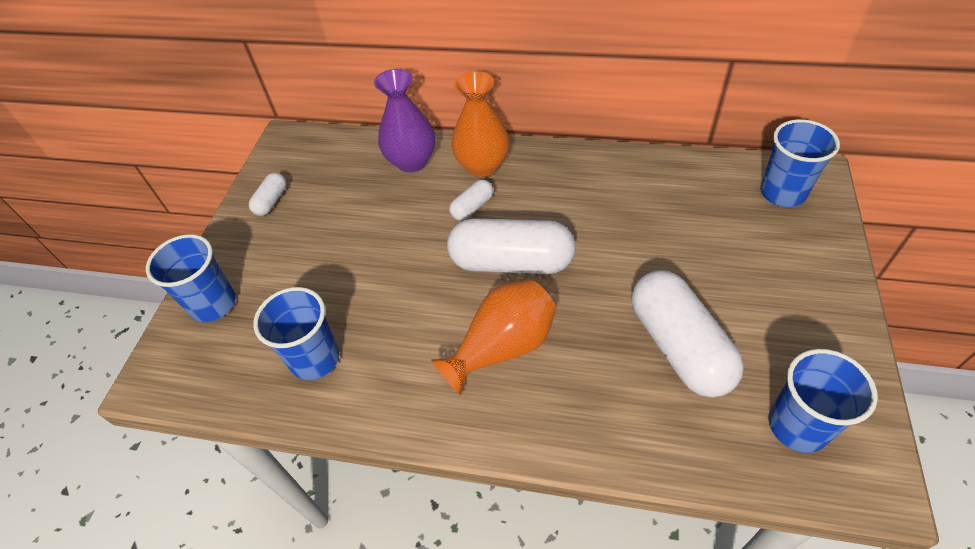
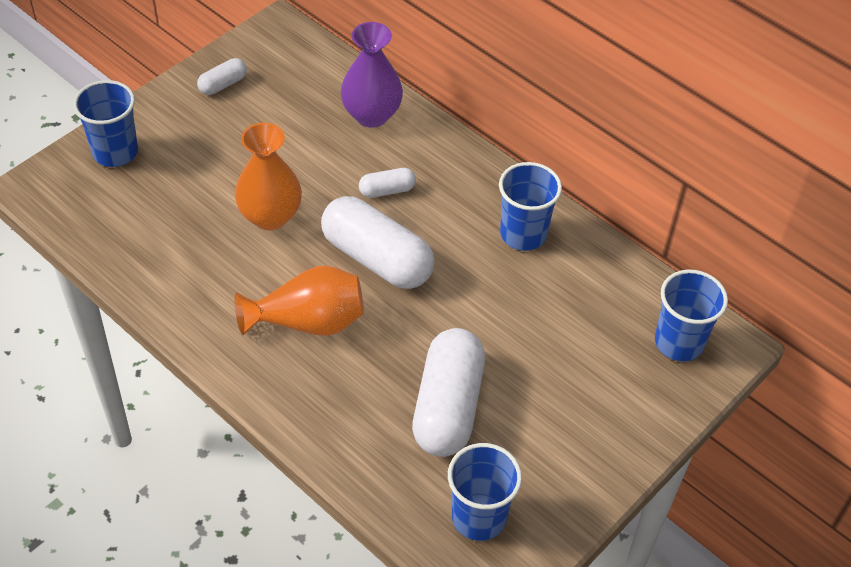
camera: 25 degrees right, 0 degrees up
blue cup [253,287,339,380] -> blue cup moved to [499,162,562,251]
orange vase [451,71,510,177] -> orange vase moved to [235,123,302,230]

